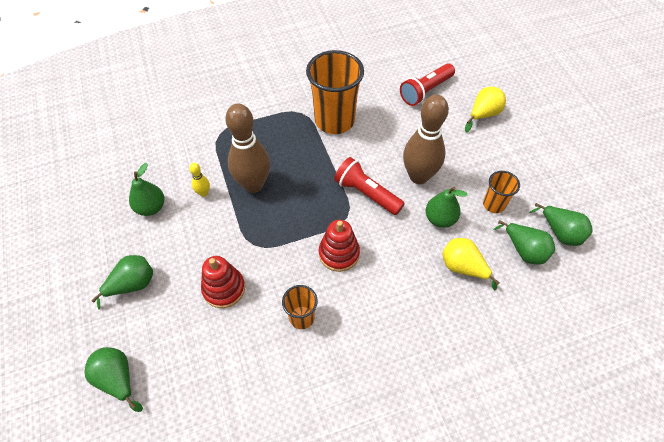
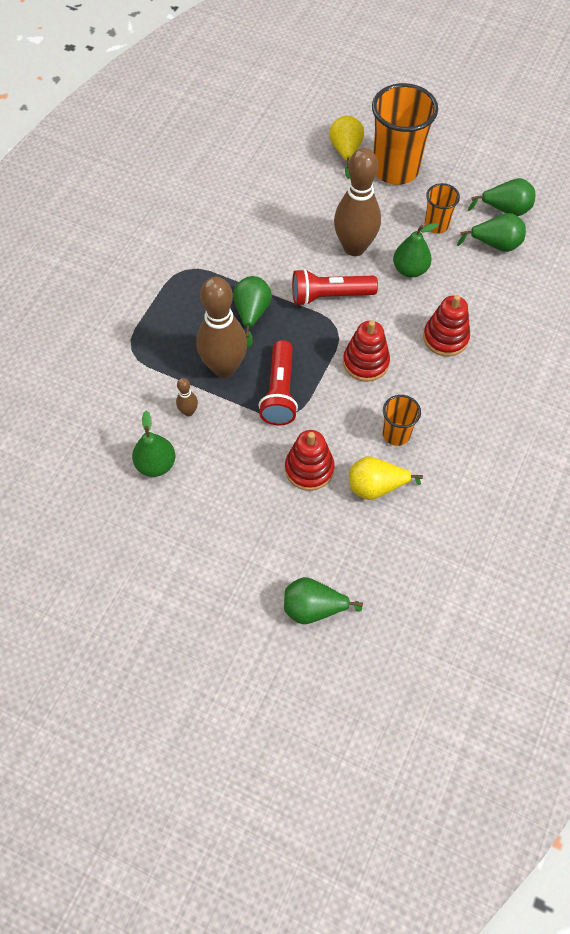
camera: 45 degrees left, 5 degrees up
green pear [91,255,153,309] -> green pear moved to [233,276,272,347]
yellow bowling pin [189,163,210,197] -> brown bowling pin [176,378,198,416]
orange cup [306,50,364,134] -> orange cup moved to [372,83,438,185]
red flashlight [400,63,455,106] -> red flashlight moved to [259,340,298,425]
yellow pear [442,238,500,290] -> yellow pear moved to [349,457,423,500]
none -> red stacking toy [423,295,470,356]

